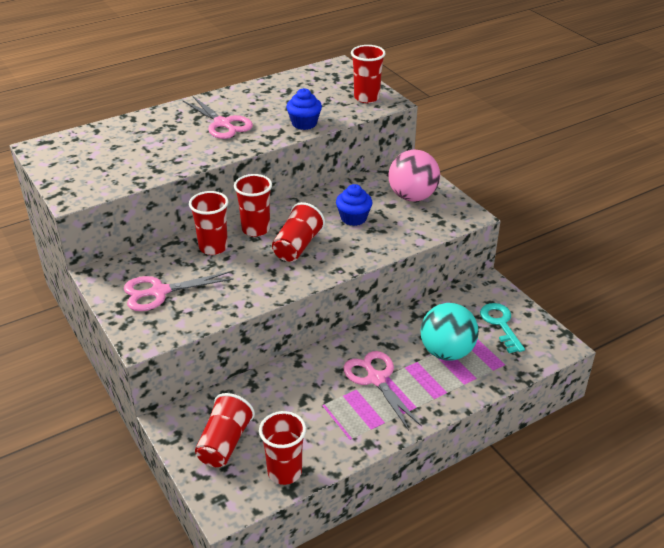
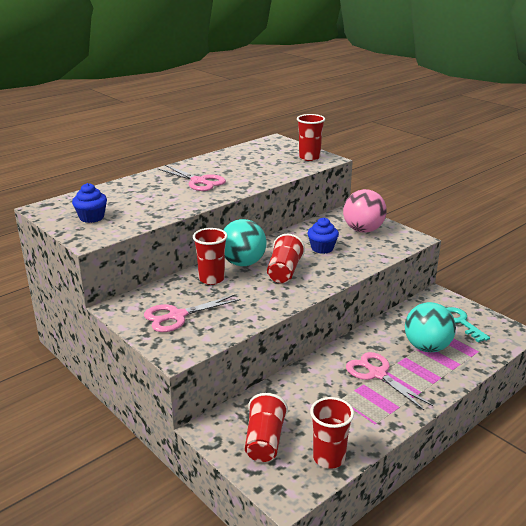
camera: 10 degrees left, 10 degrees down
red cup [234,174,272,237] -> turquoise ball [223,219,267,266]
blue cupcake [286,88,322,130] -> blue cupcake moved to [72,183,107,223]

